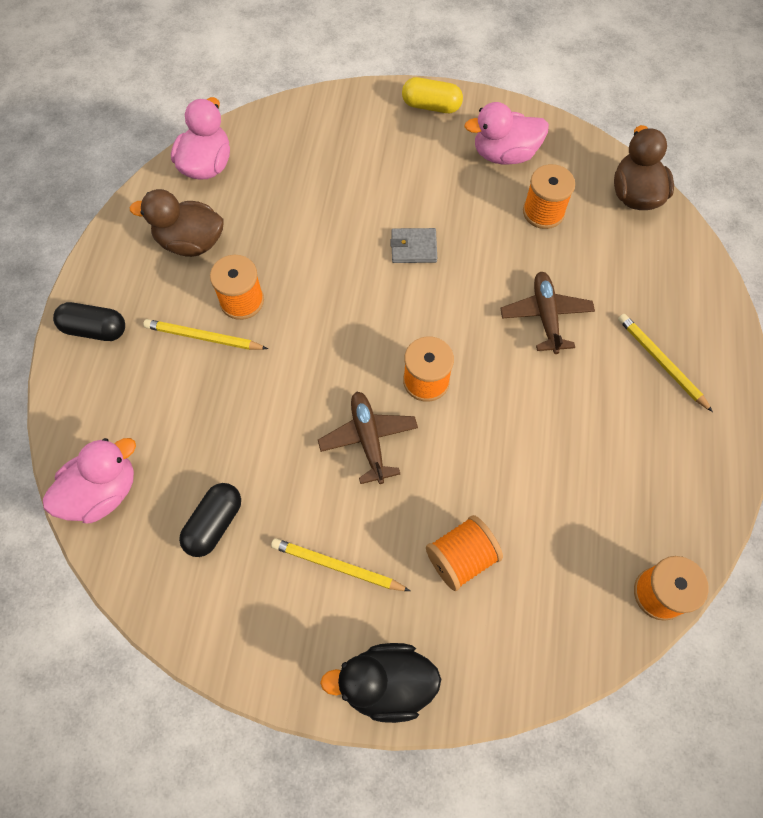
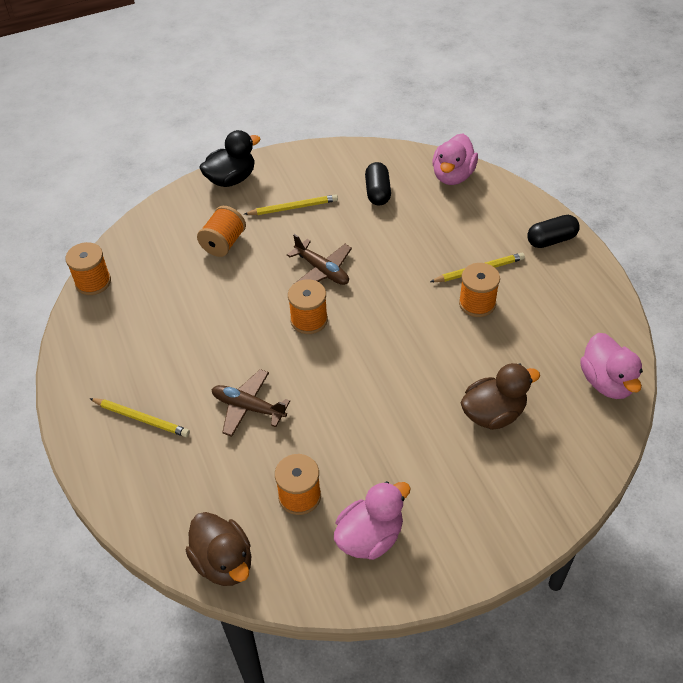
camera: 150 degrees right, 15 degrees down
brown duck [130,189,223,257] -> brown duck moved to [461,363,540,430]
grey wallet [390,228,437,263] -> none
yellow capsule [402,77,463,113] -> none
brown plane [500,272,595,354] -> brown plane turned 150 degrees clockwise [212,369,290,437]

